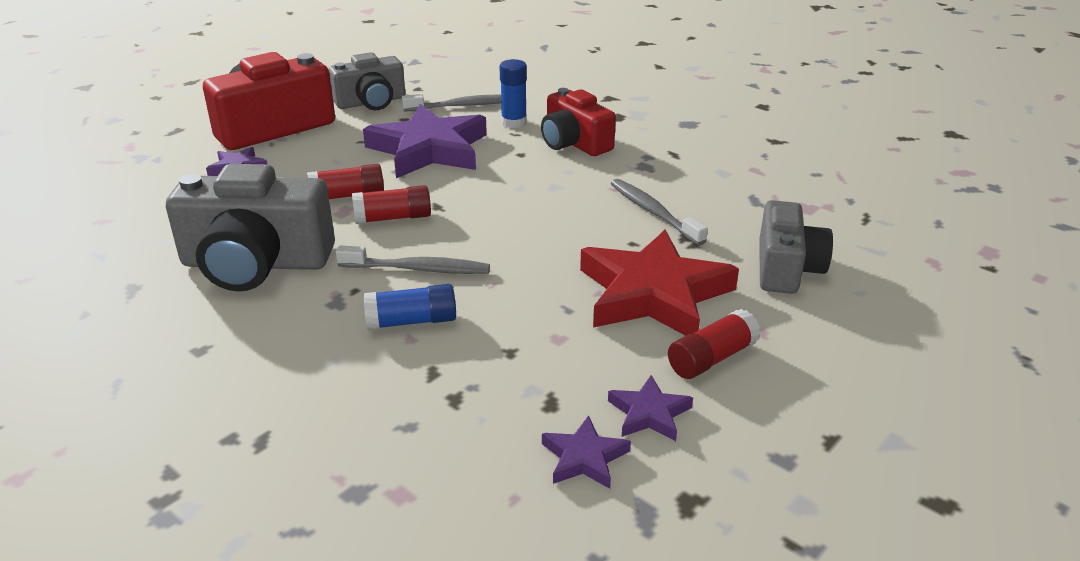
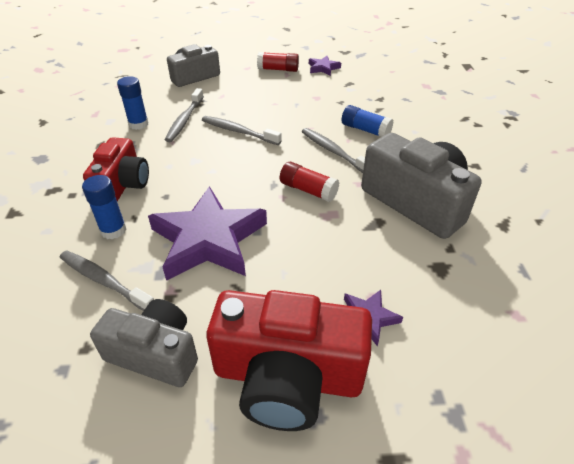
camera: 135 degrees left, 10 degrees up
red glue stick [307,164,384,199] -> none
purple star [542,415,631,489] -> none
red star [580,230,739,336] -> none
none -> blue glue stick [117,76,149,130]
none -> grey toothbrush [202,116,282,145]

